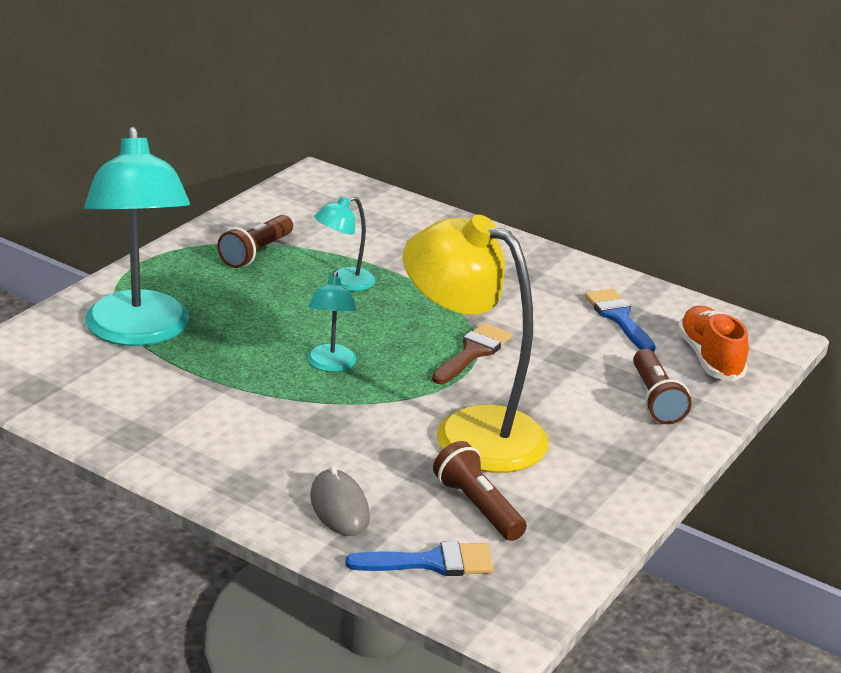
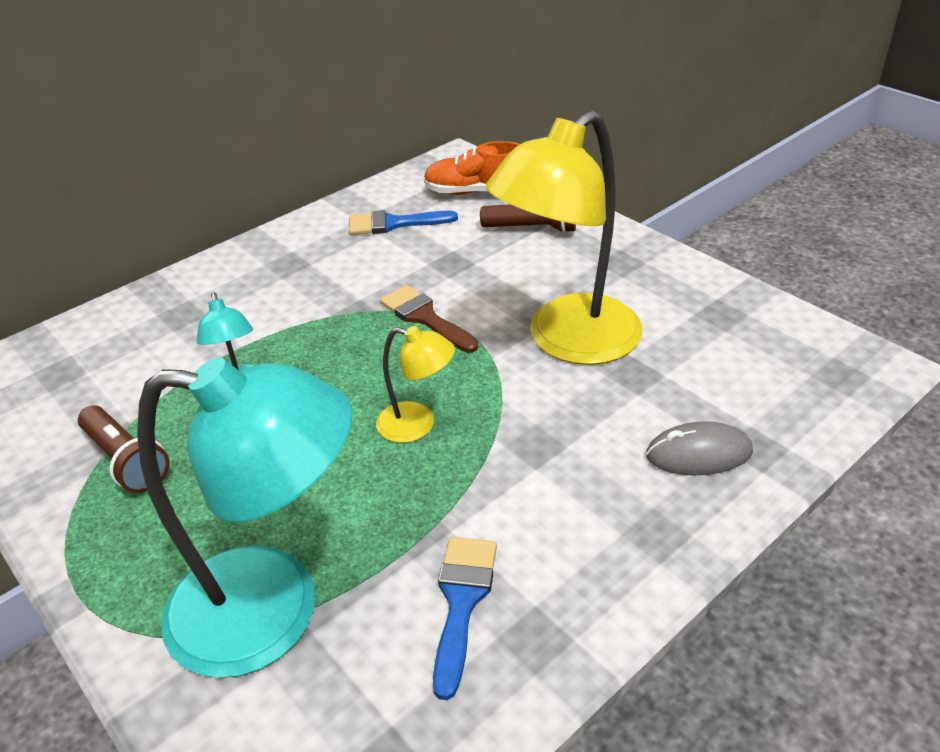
camera: 70 degrees left, 10 degrees up
turquoise lamp [307,271,356,372] -> yellow lamp [376,326,455,443]
blue brush [346,541,494,576] -> blue brush moved to [433,537,497,700]
brown flashlight [433,441,527,541] -> none

